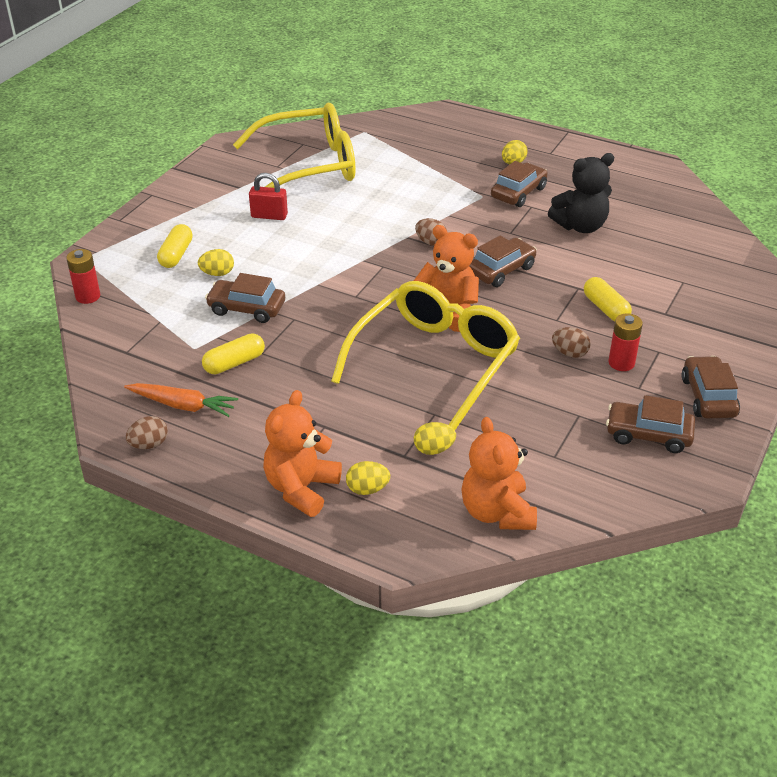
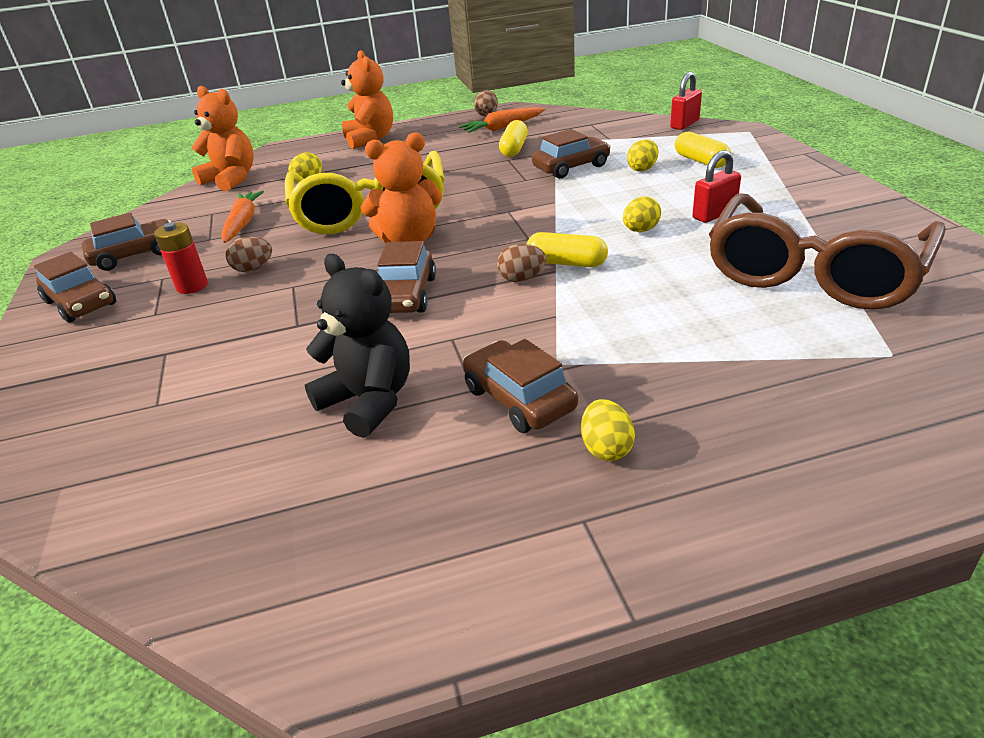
camera: 140 degrees right, 5 degrees down
red battery [66,249,100,304] -> red padlock [670,72,702,130]
yellow glasses [233,103,356,188] -> brown glasses [709,193,946,310]
yellow egg [346,461,390,495] -> yellow egg moved to [623,197,661,232]
brown car [491,161,548,207] -> brown car turned 150 degrees clockwise [463,339,578,433]
black teddy bear [548,153,614,233] -> black teddy bear turned 105 degrees clockwise [305,254,410,438]
yellow capsule [584,277,632,321] -> yellow capsule moved to [527,232,608,267]
none -> orange carrot [221,191,264,243]

